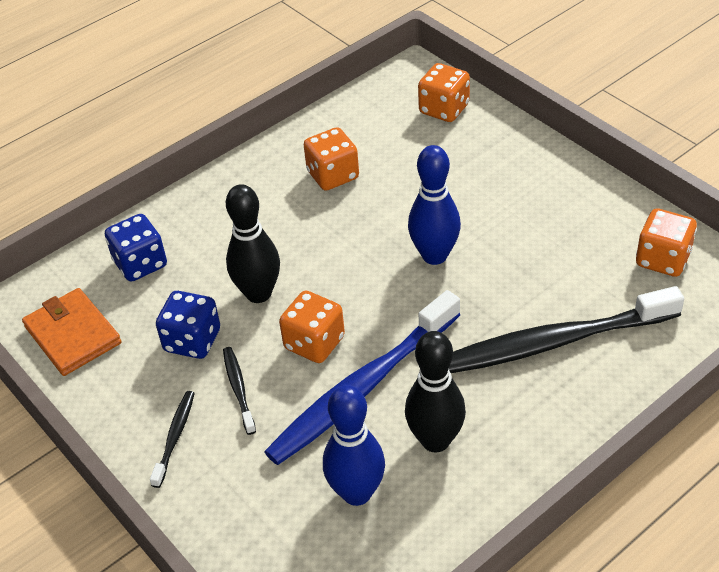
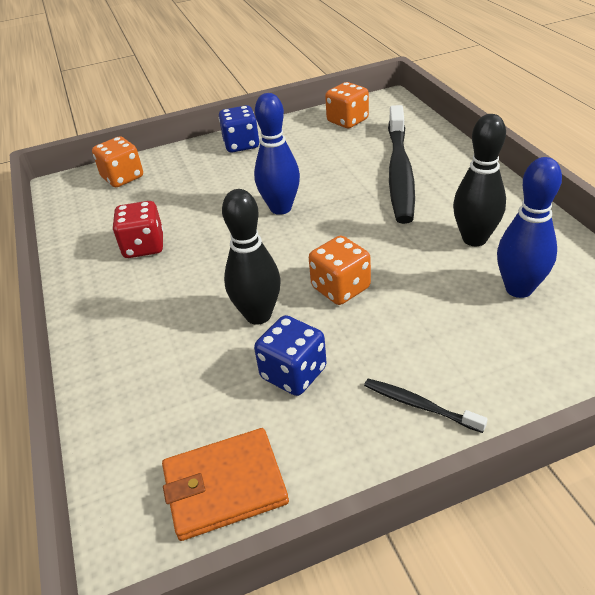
camera: 70 degrees left, 5 degrees down
blue dice [105,214,167,282] -> blue dice moved to [219,105,260,152]
black toothbrush [223,347,256,435] -> none
blue toothbrush [264,290,460,465] -> none
orange dice [304,127,359,191] -> red dice [113,201,164,258]

